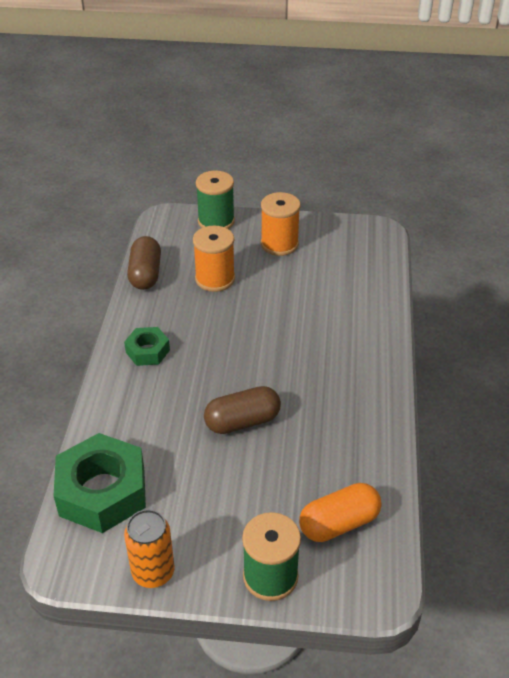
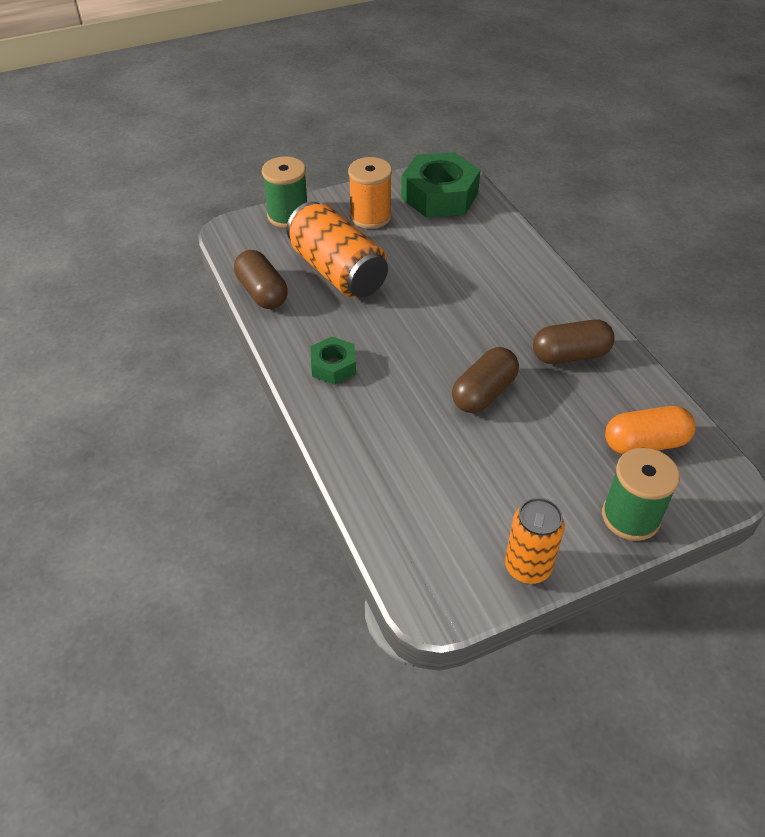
camera: 30 degrees left, 5 degrees up
green nut [54,433,146,533] -> green nut moved to [401,152,480,217]
orange spool [193,226,235,292] -> orange can [286,201,388,298]
orange capsule [299,483,382,542] -> orange capsule turned 45 degrees clockwise [605,406,695,454]
none -> brown capsule [533,320,615,364]

